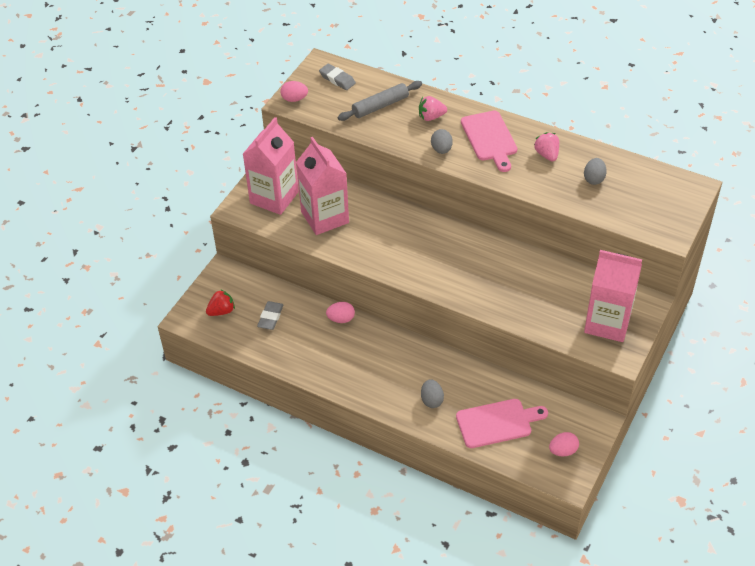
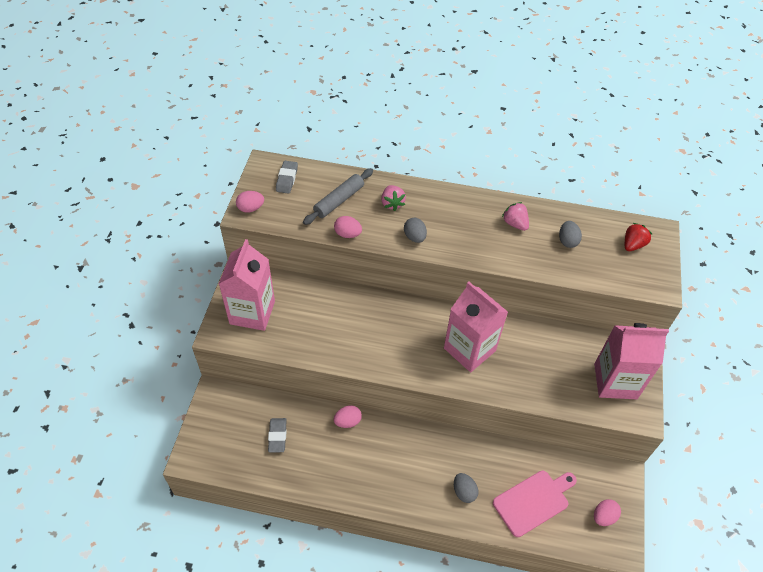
camera: 20 degrees left, 5 degrees up
red strawberry [206,289,235,316] -> red strawberry moved to [625,223,652,251]
pink carton [296,137,349,235] -> pink carton moved to [444,282,508,372]
grey eraser [319,64,356,90] -> grey eraser turned 75 degrees clockwise [276,161,298,194]
pink strawberry [419,96,447,121] -> pink strawberry turned 75 degrees counterclockwise [381,185,406,211]
pink cutting board [461,111,517,172] -> none
none -> pink egg [334,216,362,238]

